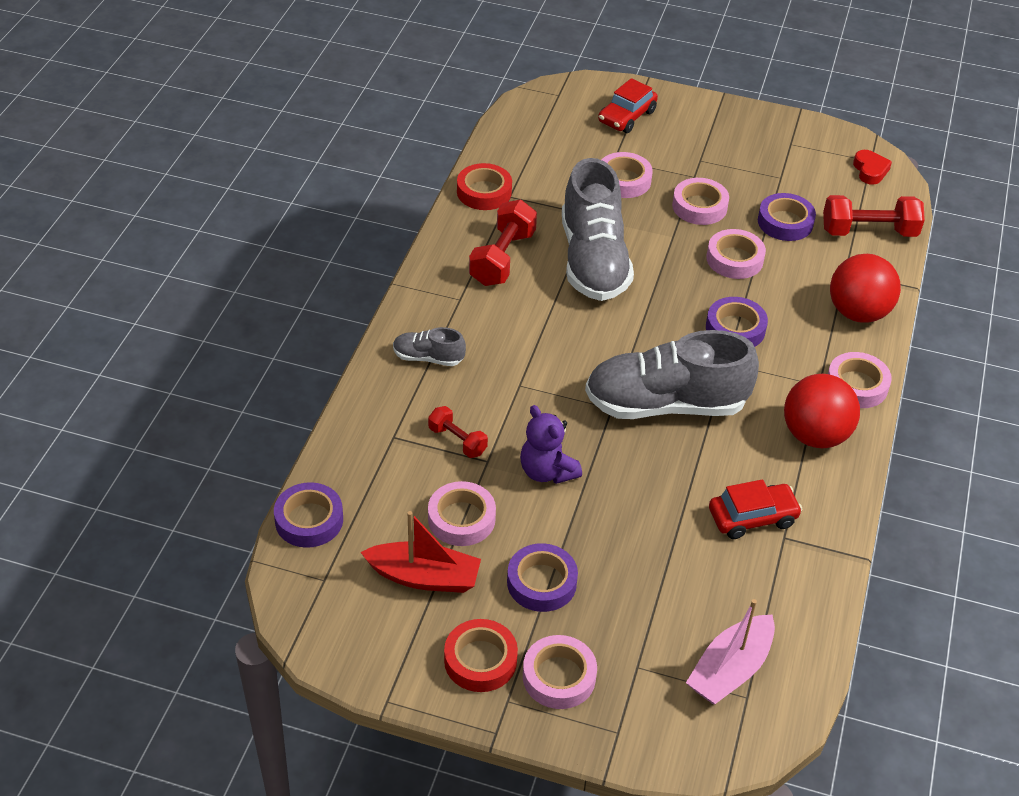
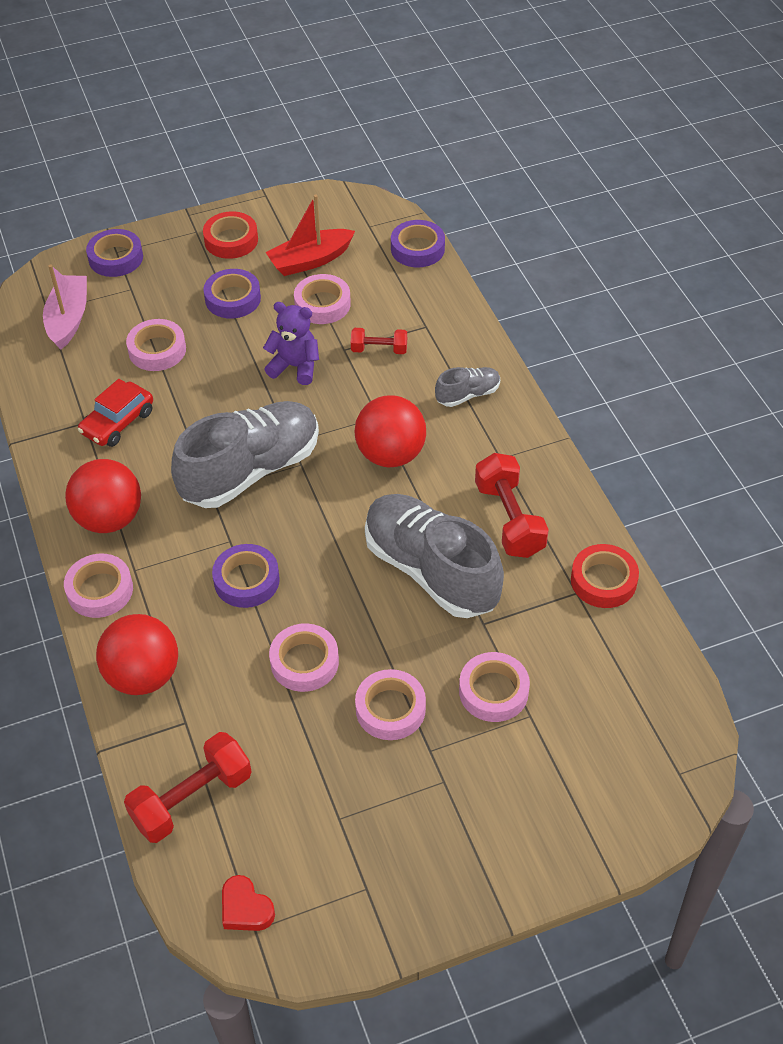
camera: 145 degrees right, 5 degrees up
pink tape [523,635,597,709] -> pink tape moved to [126,319,186,371]
red car [598,78,658,133] -> none
purple tape [758,193,816,241] -> purple tape moved to [86,229,143,277]
none -> red ball [354,395,426,467]

